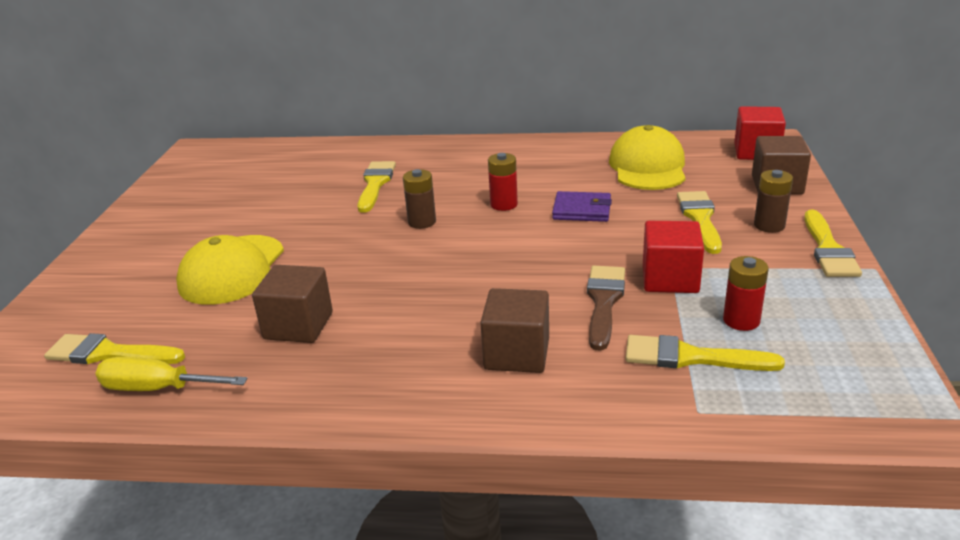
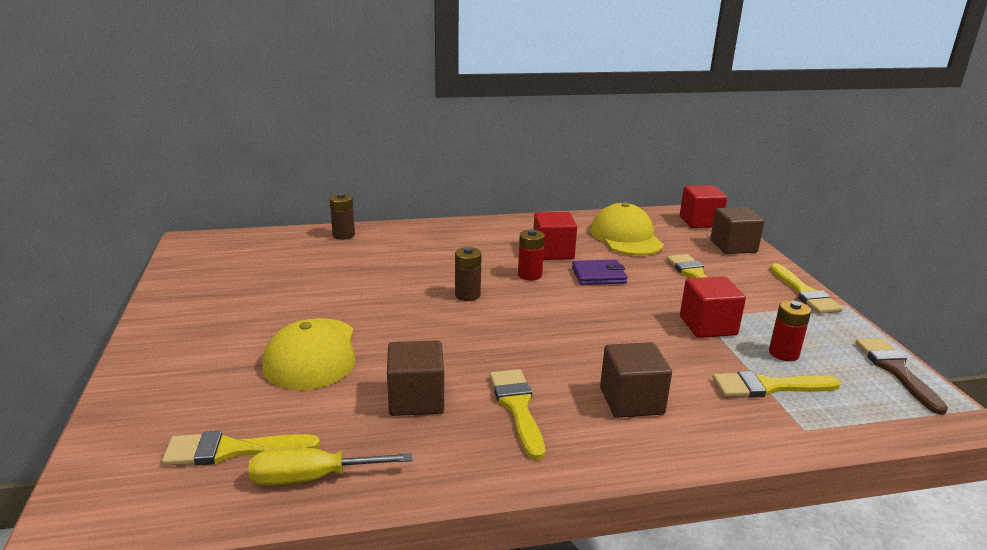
camera: 20 degrees left, 5 degrees down
yellow brush [357,161,396,213] -> yellow brush moved to [490,369,545,460]
brown brush [587,266,625,351] -> brown brush moved to [855,338,948,415]
brown battery [754,170,793,233] -> brown battery moved to [330,193,355,240]
none -> red cube [534,212,577,260]

